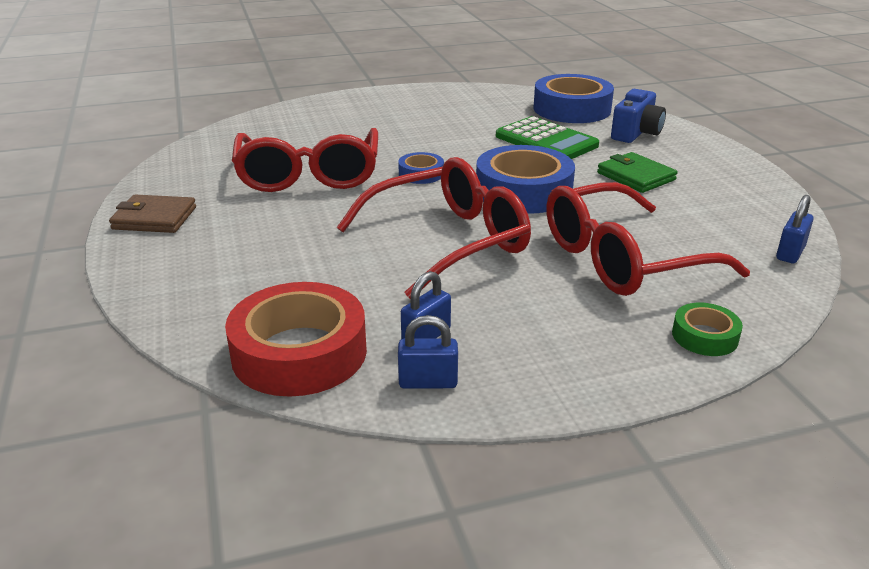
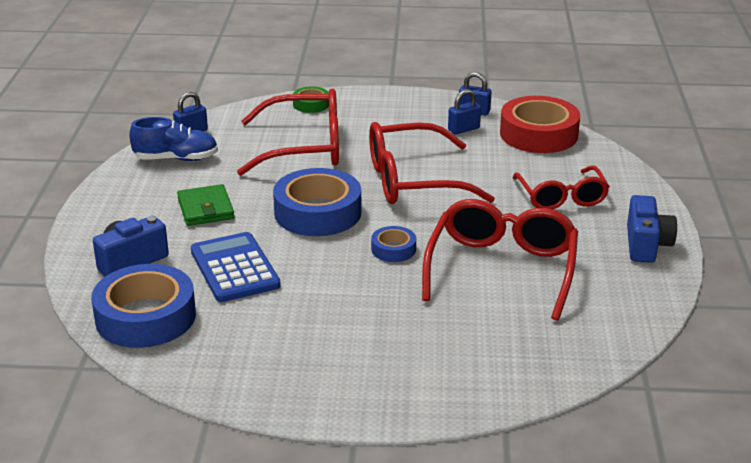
camera: 160 degrees left, 0 degrees up
brown wallet [109,195,196,233] -> blue camera [627,195,677,263]
green calculator [496,116,599,159] -> blue calculator [191,232,281,302]
none -> blue shoe [129,117,218,161]
none -> red glasses [512,166,610,210]

